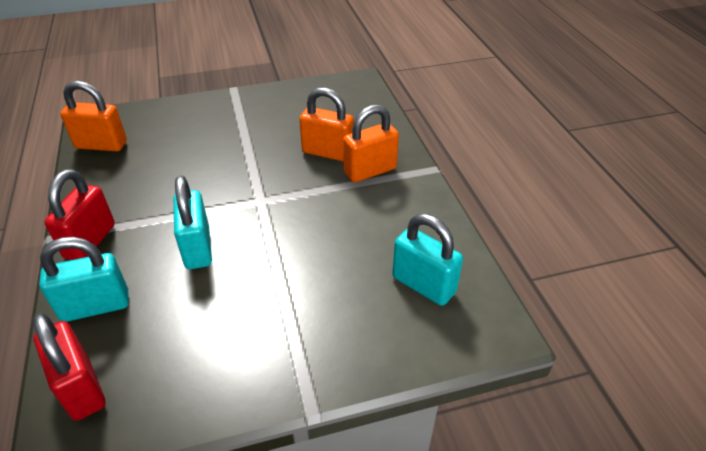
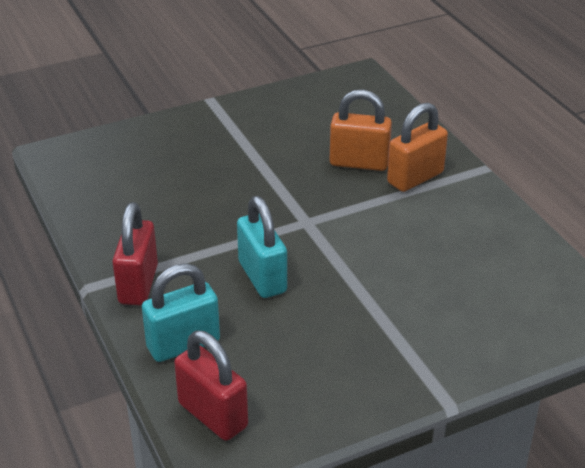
camera: 10 degrees left, 5 degrees down
orange padlock [60,81,127,151] -> none
turquoise padlock [392,214,463,306] -> none

